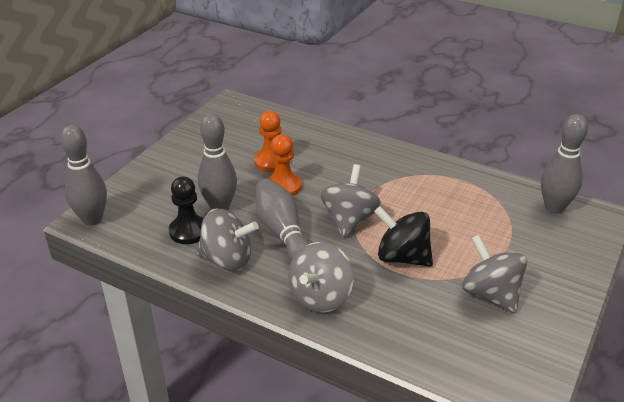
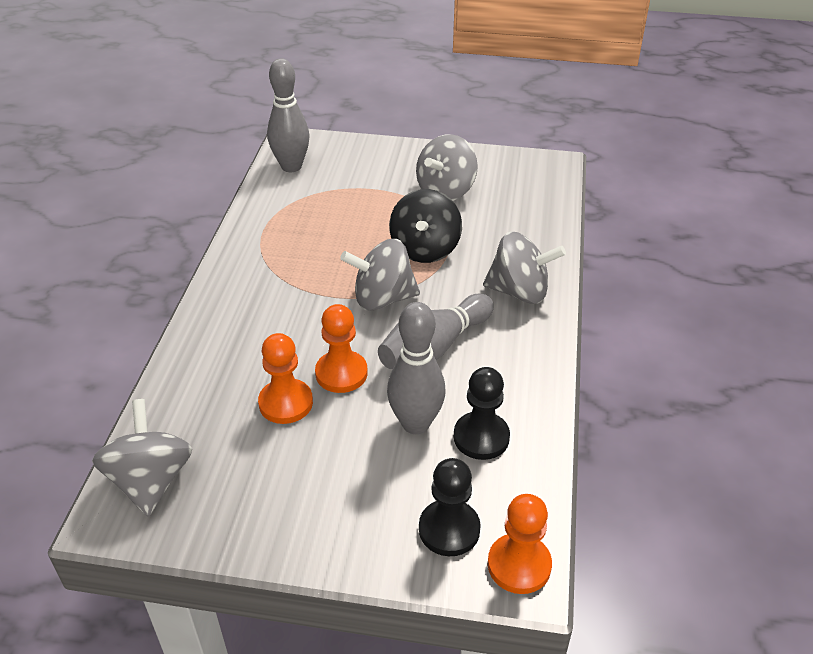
camera: 110 degrees left, 5 degrees up
grey bowling pin [60,125,107,226] -> orange pawn [488,494,552,594]
grey spinning top [196,209,259,271] -> grey spinning top moved to [92,399,192,517]
none -> black pawn [419,458,481,556]

